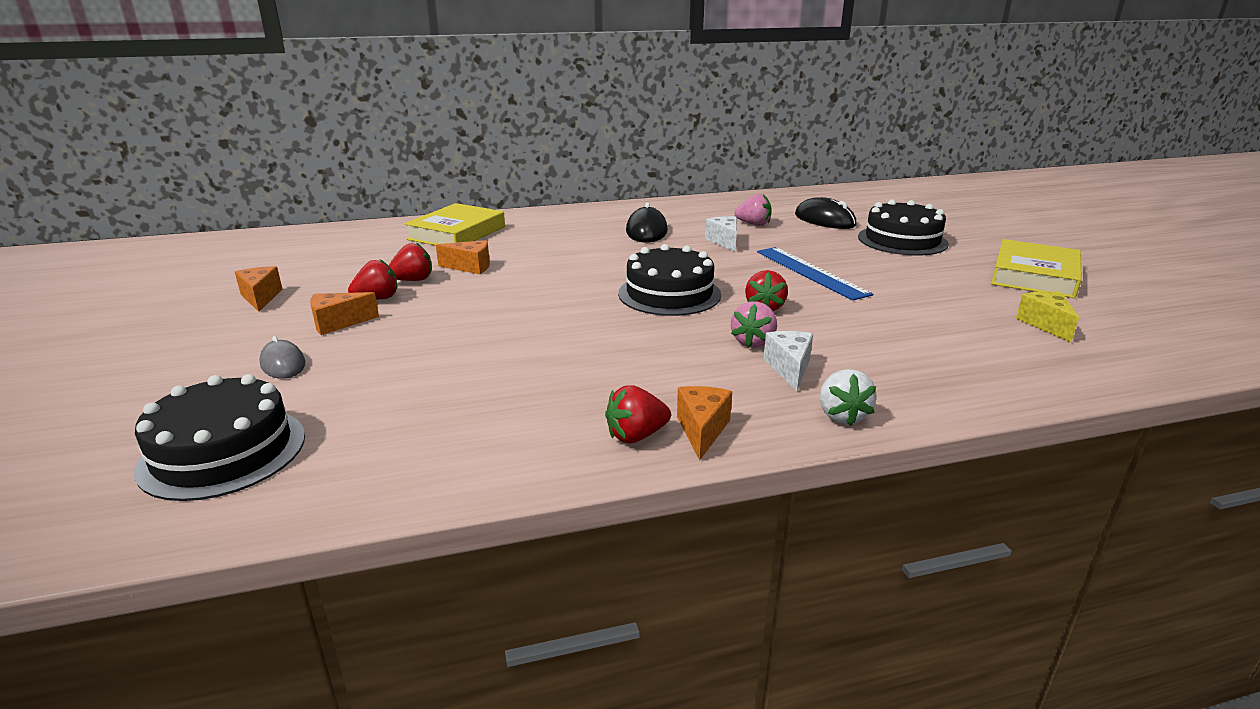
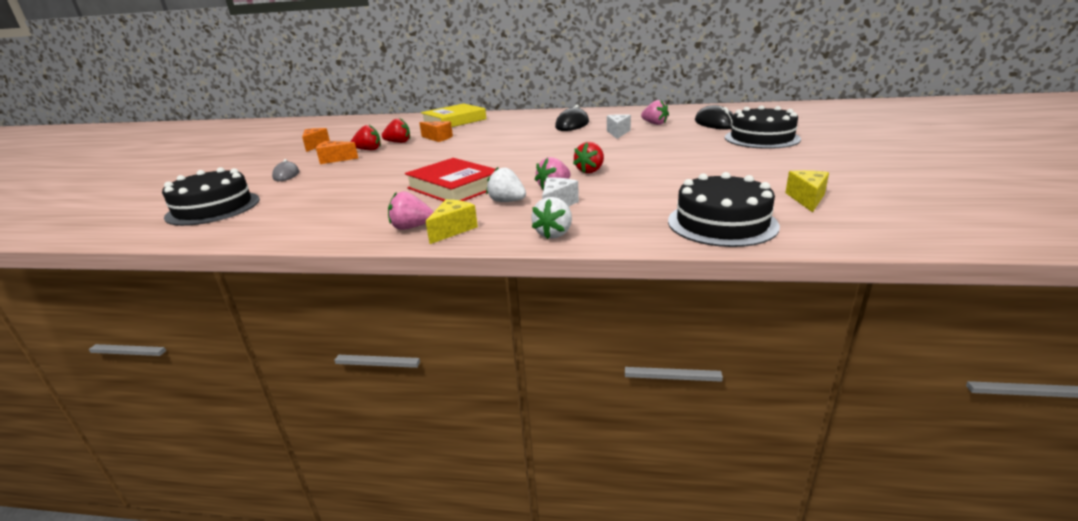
camera: 25 degrees right, 0 degrees up
red strawberry [605,385,671,443] -> pink strawberry [388,191,433,230]
black cake [618,244,721,316] -> black cake moved to [668,172,780,247]
orange cheese [677,386,732,460] -> yellow cheese [426,199,478,244]
blue ruler [757,247,873,300] -> none
yellow book [991,239,1082,298] -> none
none -> red book [405,158,495,201]
none -> white strawberry [486,167,526,202]

